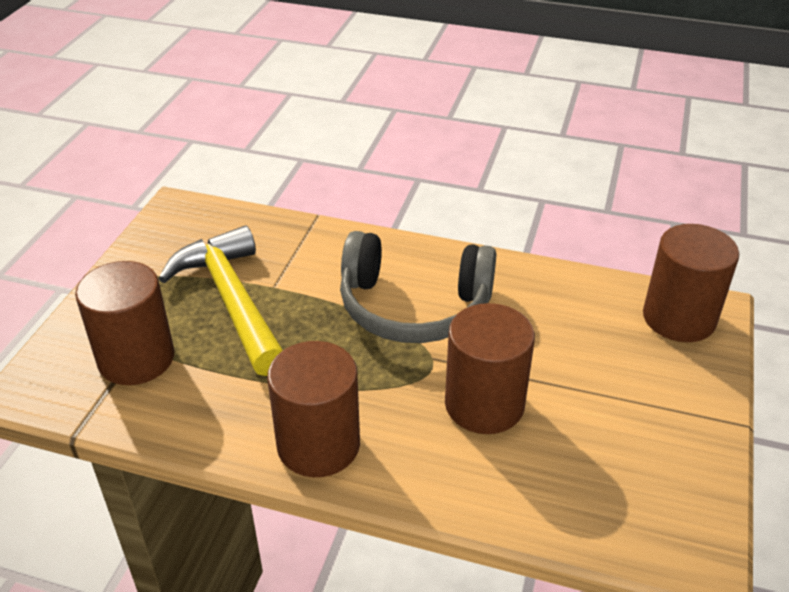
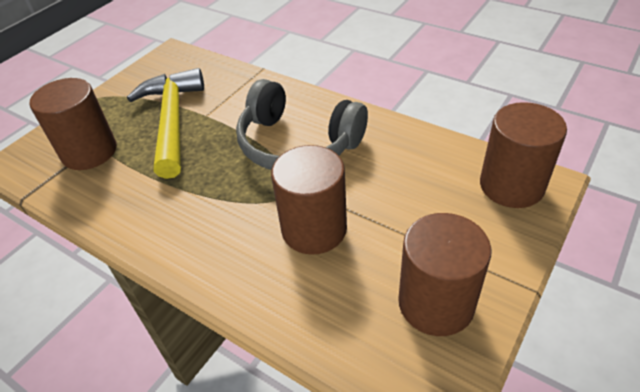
camera: 20 degrees right, 5 degrees up
brown cylinder [267,341,360,477] -> brown cylinder moved to [398,213,491,336]

